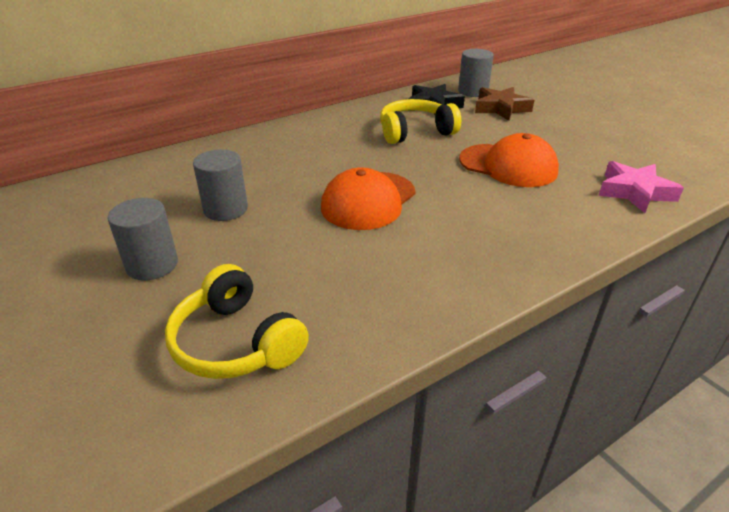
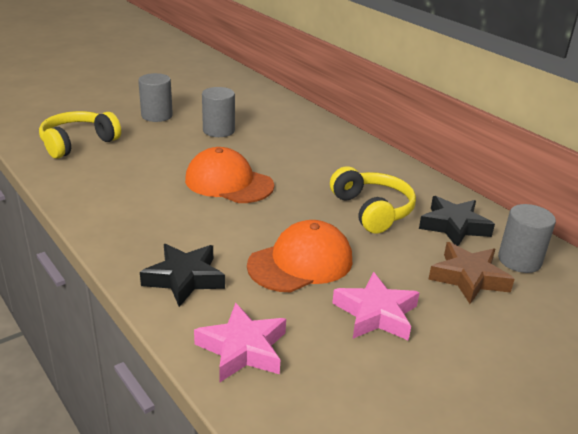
camera: 85 degrees right, 5 degrees down
orange cap [459,133,559,187] -> orange cap turned 150 degrees counterclockwise [247,220,353,292]
none -> black star [140,244,225,307]
none -> pink star [332,272,420,341]

